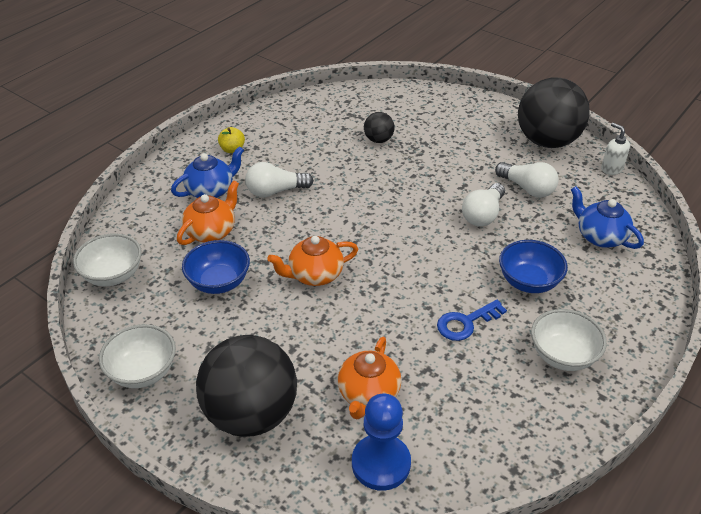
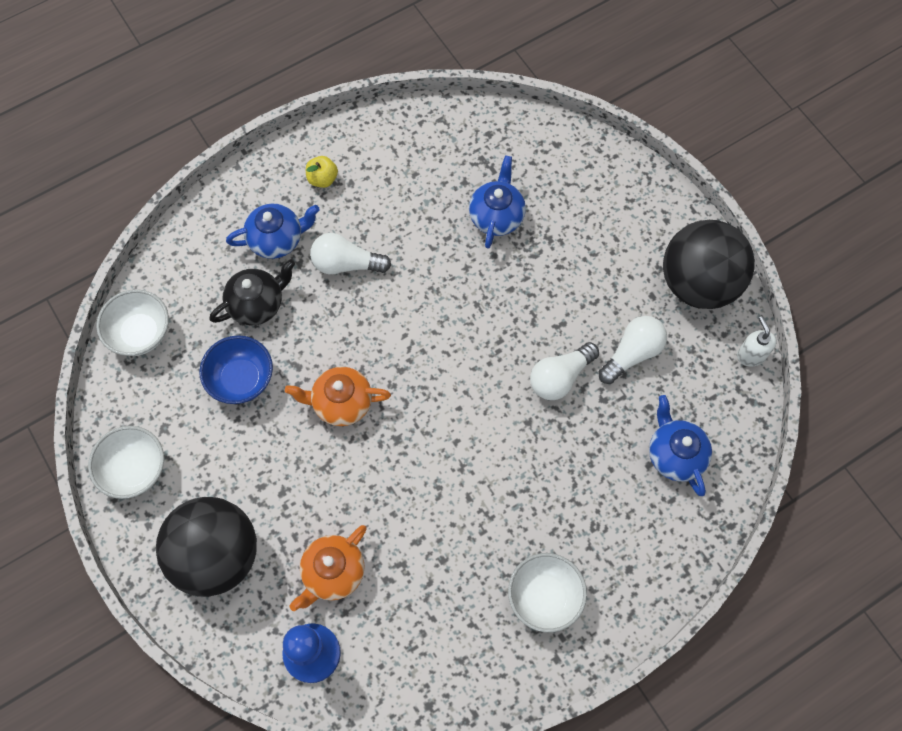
camera: 20 degrees right, 25 degrees up
orange teapot [177,180,239,245] -> black teapot [209,259,295,325]
black ball [364,112,395,143] -> blue teapot [469,156,526,249]
blue key [437,300,507,341] -> none
white light bulb [495,162,559,198] -> white light bulb turned 105 degrees counterclockwise [598,316,667,384]
blue bowl [499,240,568,293] -> none

